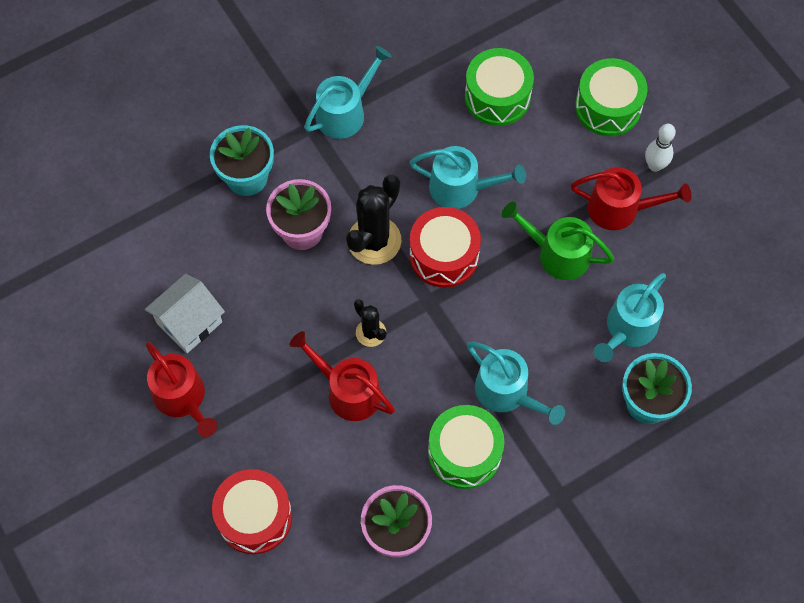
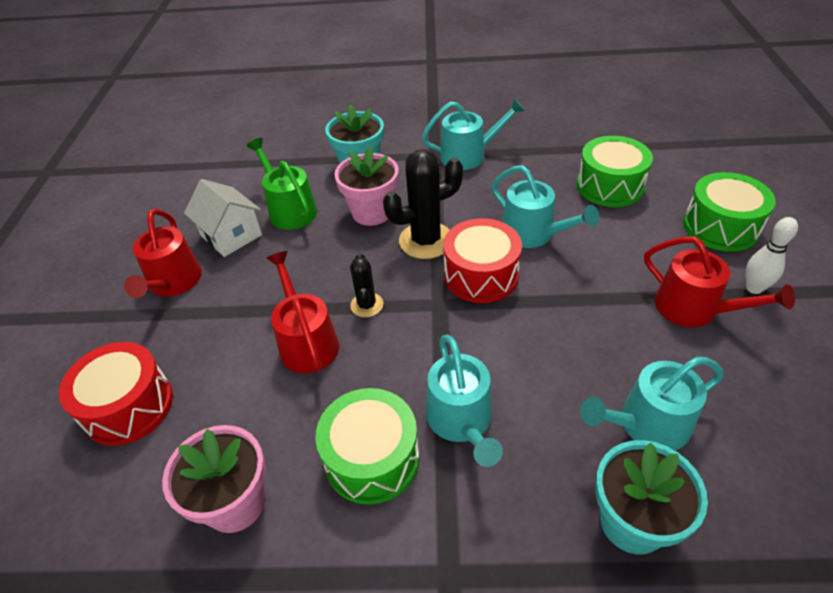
camera: 35 degrees right, 20 degrees down
white house [145,274,225,353] -> white house turned 60 degrees clockwise [184,179,262,257]
green watering can [502,202,614,280] -> green watering can moved to [246,138,317,230]

